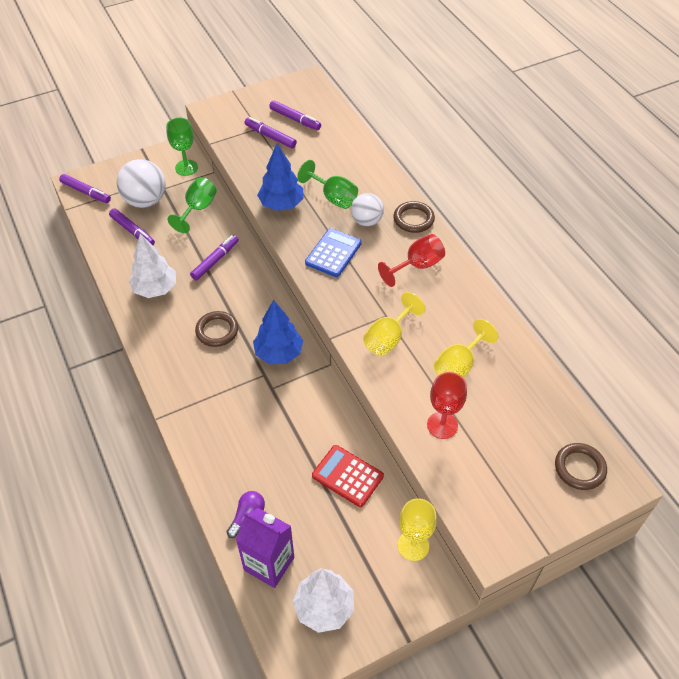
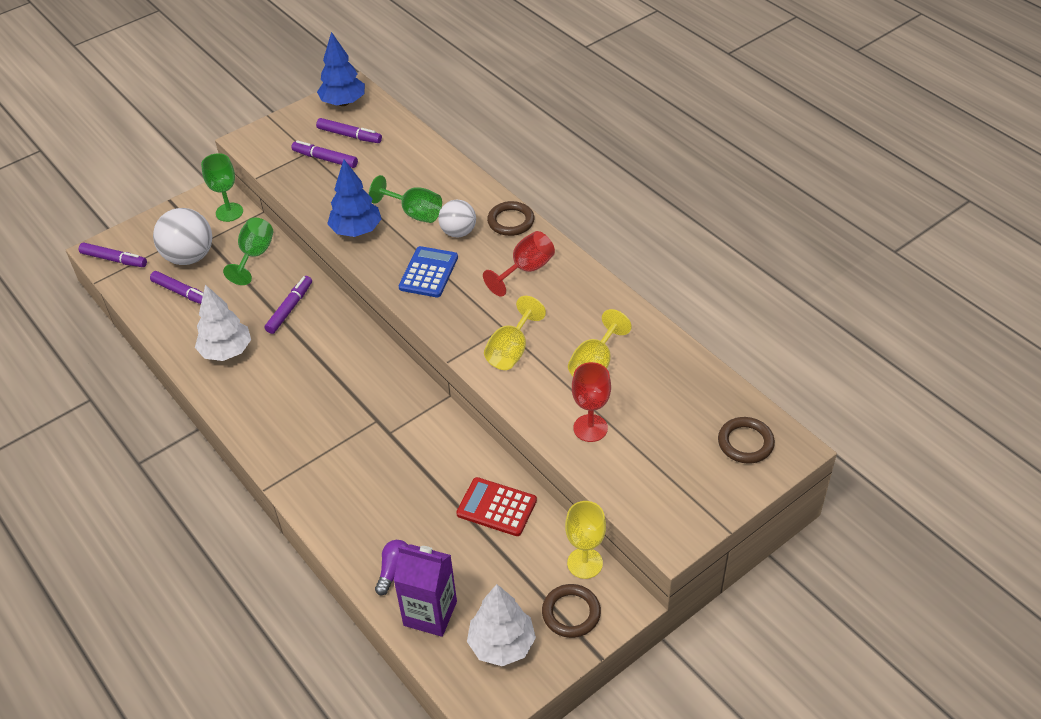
camera: 10 degrees left, 5 degrees down
brown ring [195,311,238,347] -> brown ring moved to [542,584,601,638]
blue tree [253,300,303,364] -> blue tree moved to [317,32,365,106]

